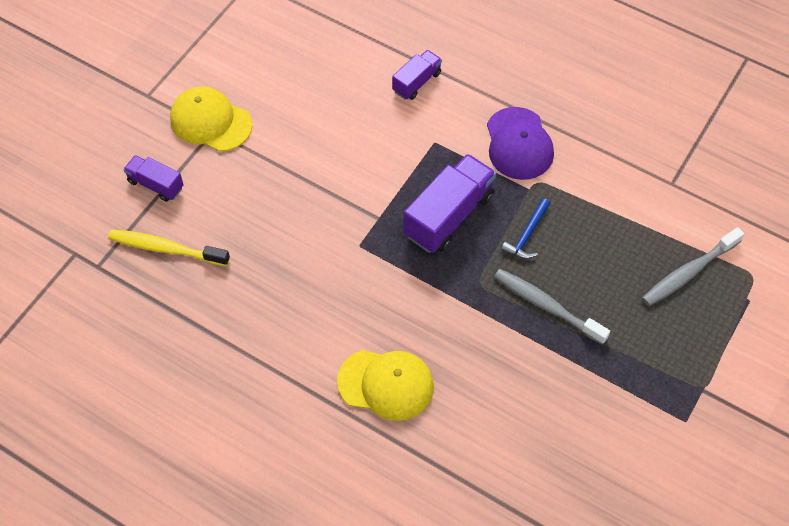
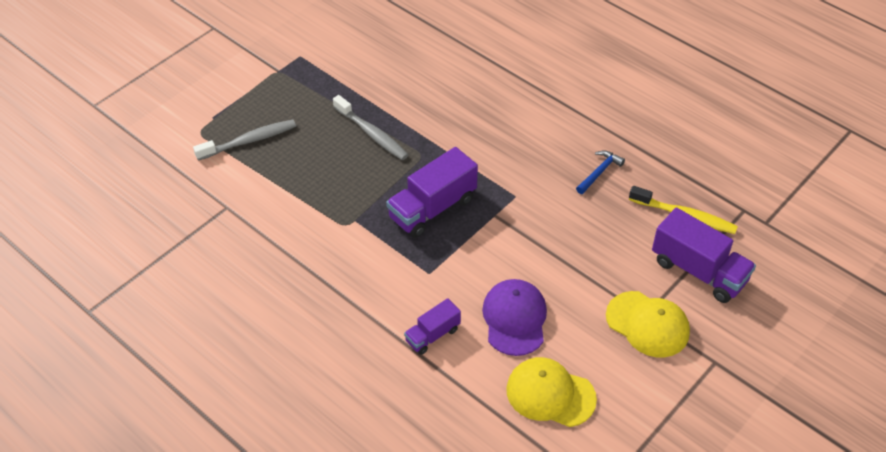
camera: 170 degrees left, 10 degrees down
purple truck [123,155,184,202] -> purple truck [652,208,756,303], size x1.77
yellow cap [337,350,434,421] -> yellow cap moved to [506,357,597,427]
purple cap [487,107,554,180] -> purple cap moved to [482,279,547,356]
blue hammer [501,198,550,259] -> blue hammer moved to [576,150,625,194]

